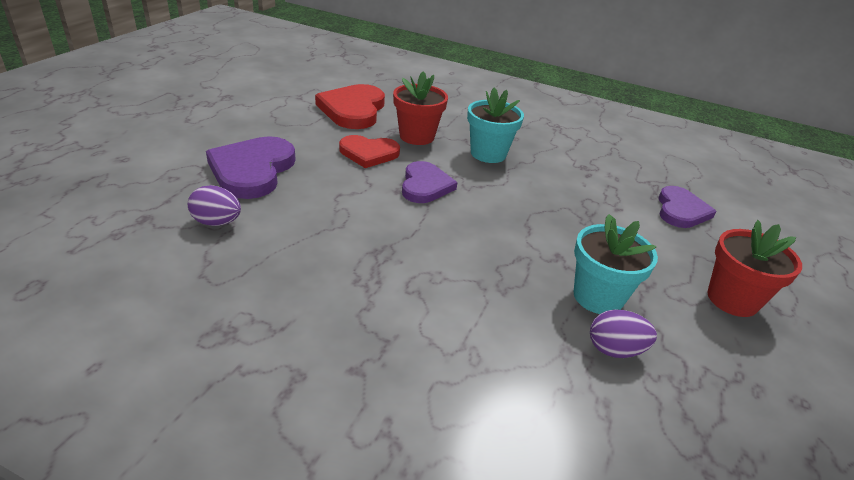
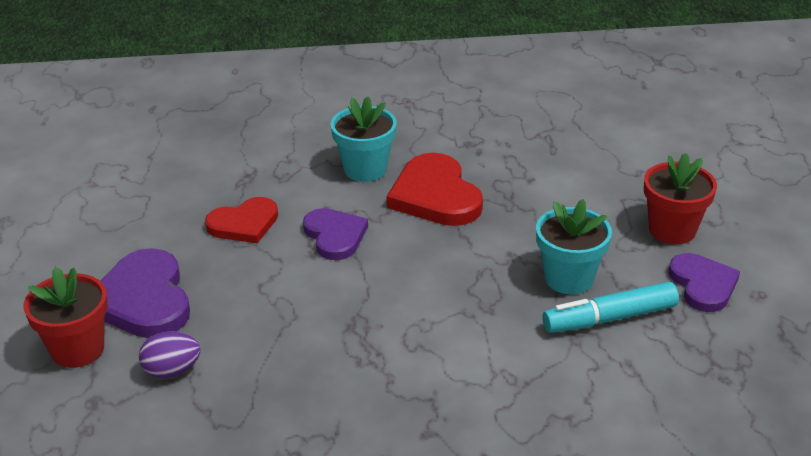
camera: 25 degrees left, 0 degrees up
red heart [315,84,385,129] -> red heart moved to [386,153,483,226]
red flower pot [393,71,448,145] -> red flower pot moved to [23,267,108,368]
purple egg [590,309,657,358] -> turquoise marker [543,282,679,333]
purple heart [658,186,716,228] -> purple heart moved to [668,253,740,312]

